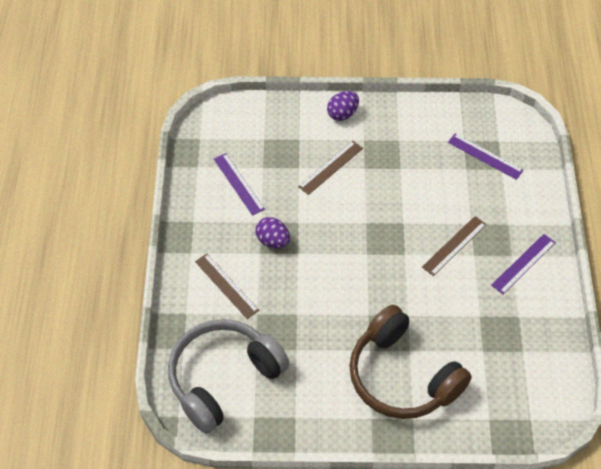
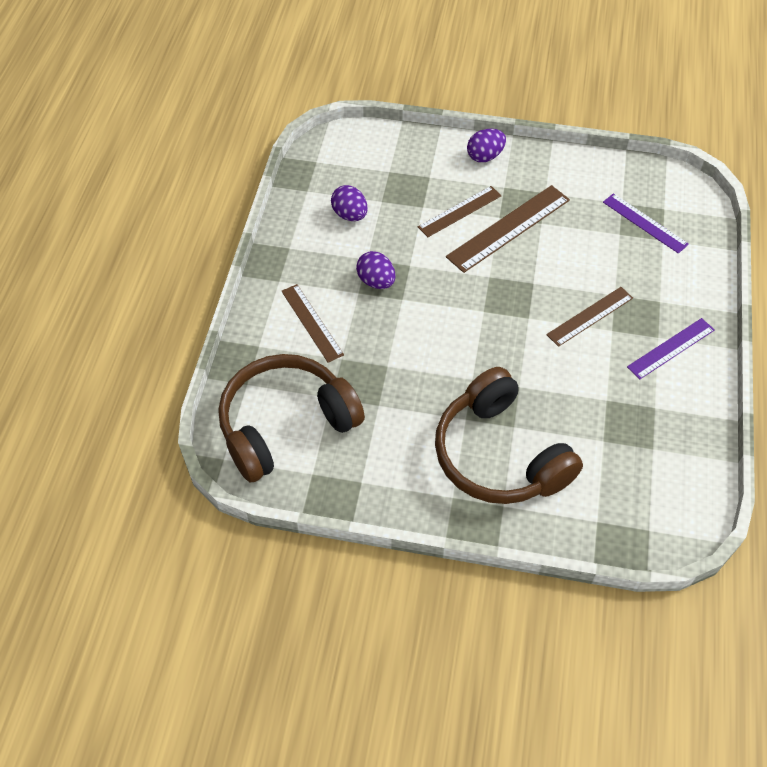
camera: 10 degrees right, 0 degrees up
grey headphones [168,319,290,434] -> brown headphones [218,354,365,482]
purple ruler [214,153,265,216] -> purple egg [331,185,368,221]
none -> brown ruler [446,185,570,273]

